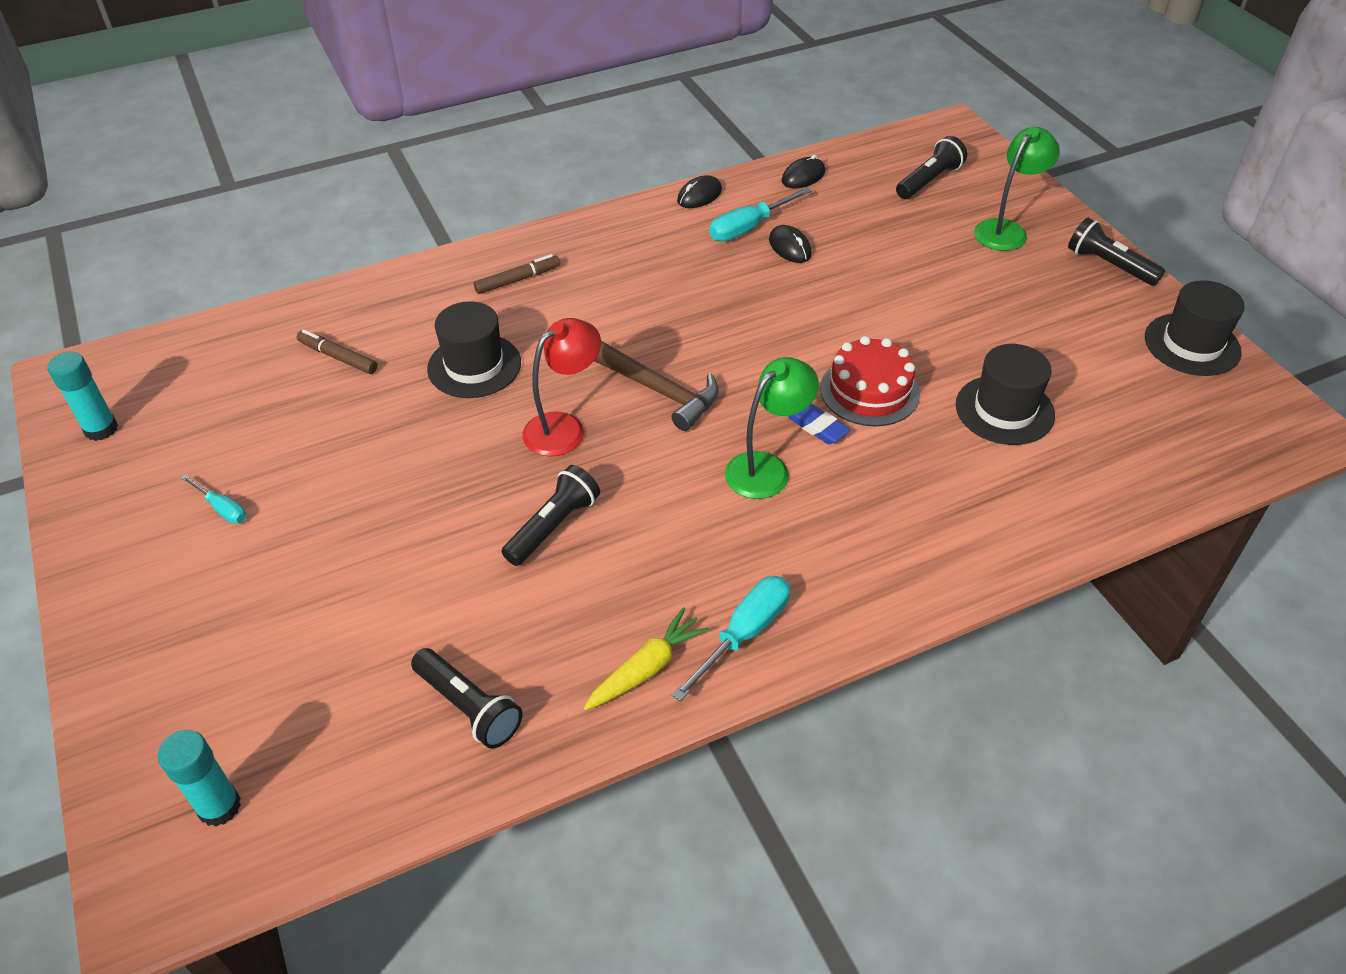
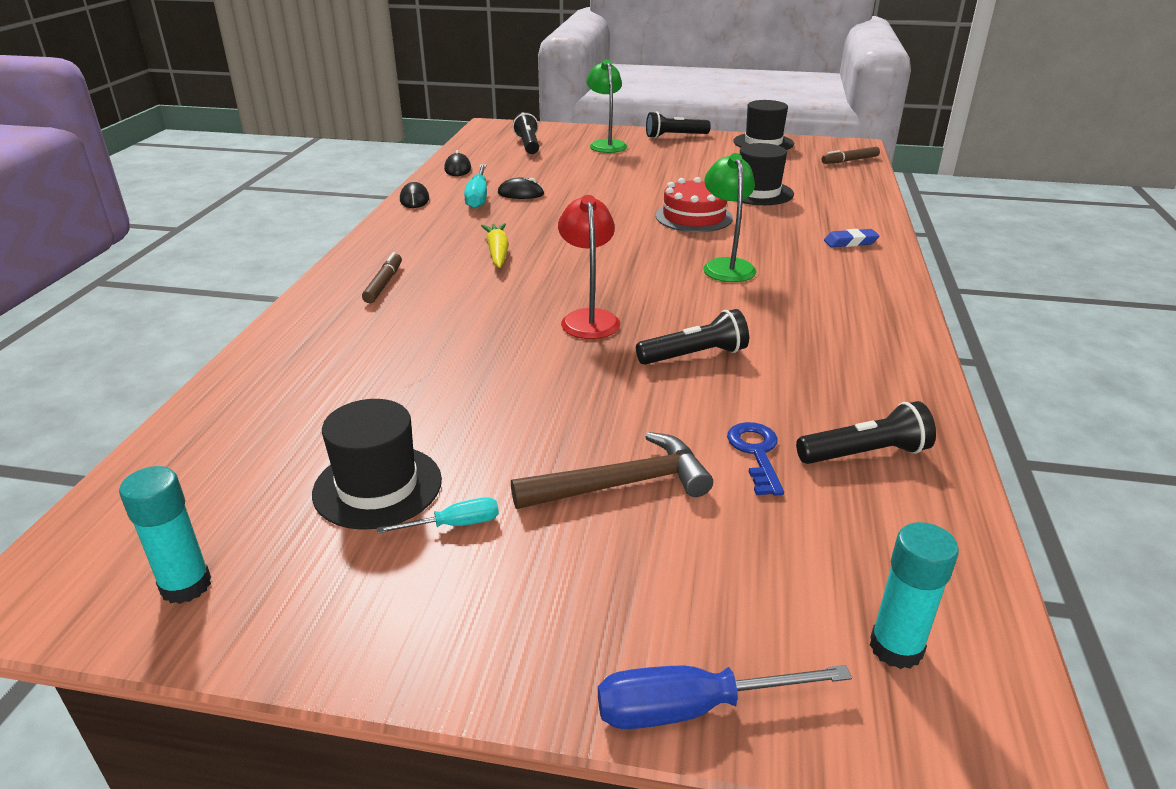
camera: 55 degrees left, 15 degrees down
brown marker [297,329,378,374] -> brown marker moved to [822,147,880,164]
black hat [427,301,521,398] -> black hat moved to [312,399,442,530]
black flashlight [501,465,600,566] -> black flashlight turned 90 degrees clockwise [636,309,749,365]
yellow carrot [584,607,710,711] -> yellow carrot moved to [481,223,509,268]
brown hammer [594,341,719,431] -> brown hammer moved to [511,432,713,509]
turquoise screwdriver [672,576,790,702] -> none
blue eraser [788,404,851,444] -> blue eraser moved to [824,229,880,247]
none -> blue screwdriver [598,665,852,729]
none -> blue key [727,422,784,496]

